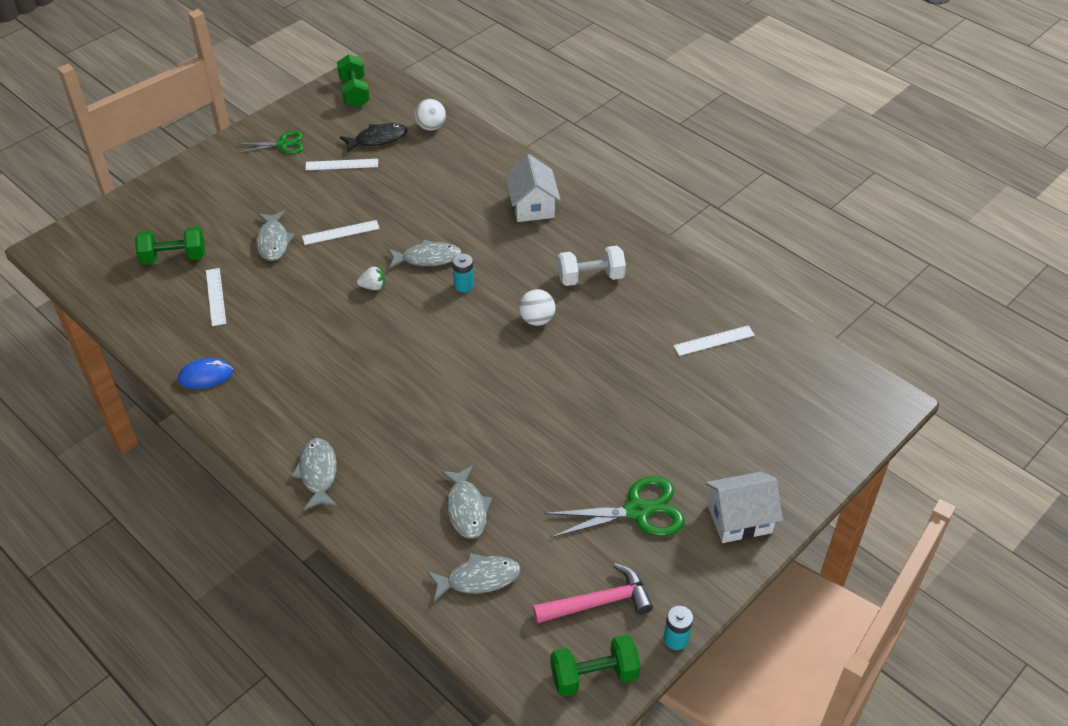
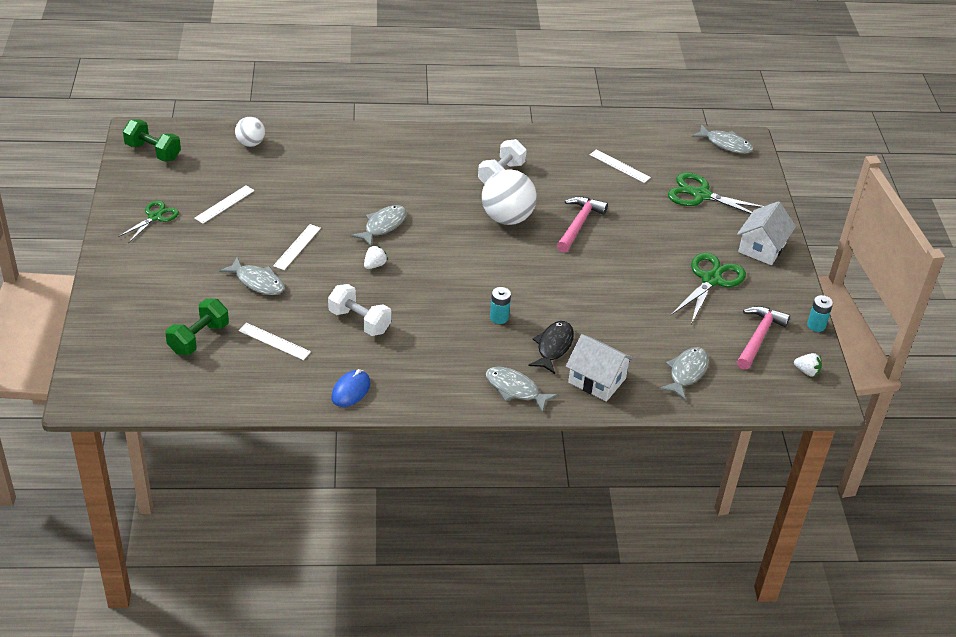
camera: 50 degrees left, 5 degrees down
black fish [340,123,407,153] -> black fish moved to [528,321,574,374]
grey fish [441,465,492,539] -> grey fish moved to [692,124,754,154]
turquoise battery [452,254,474,292] -> turquoise battery moved to [490,287,511,324]
white house [505,154,561,222] -> white house moved to [566,334,634,402]
white ball [519,289,555,326] -> white ball [482,169,537,225], size x1.76
green dumbbell [550,634,641,697] -> white strawberry [794,353,822,377]
white ruler [673,325,755,356] -> white ruler turned 75 degrees counterclockwise [590,149,651,183]
none -> white dumbbell [328,284,391,336]
none -> pink hammer [557,196,608,252]
none -> green scissors [668,172,764,214]

